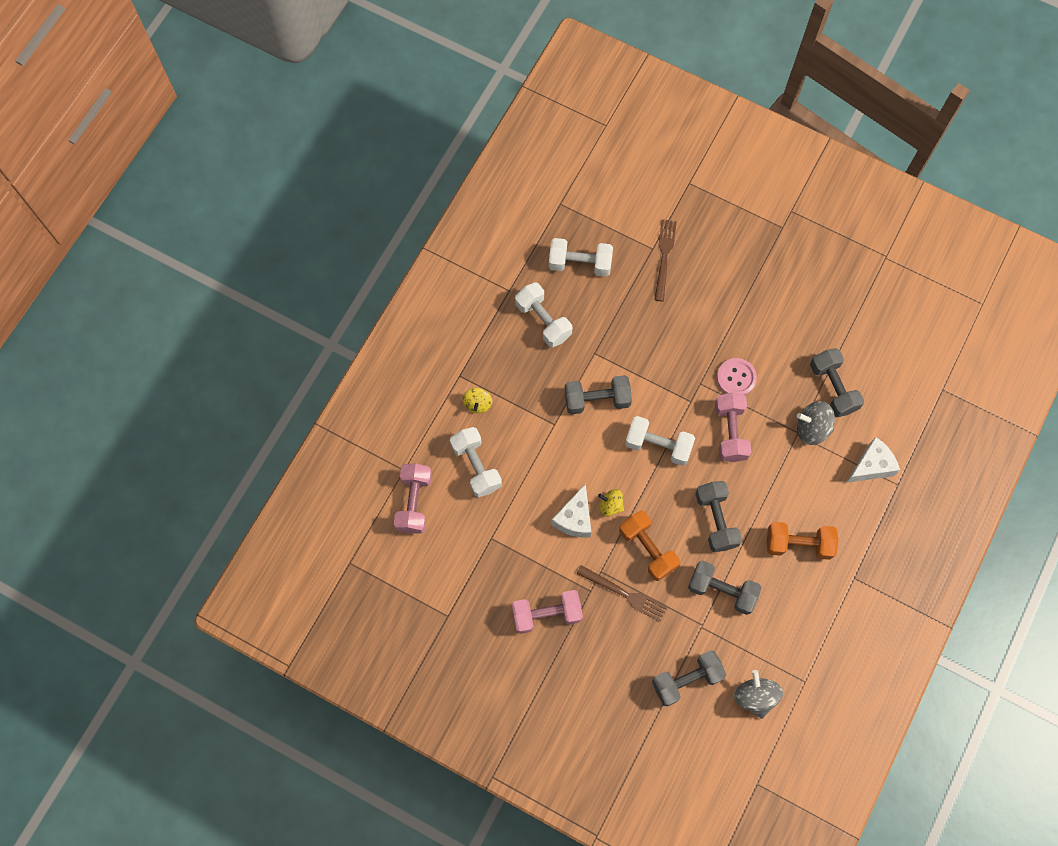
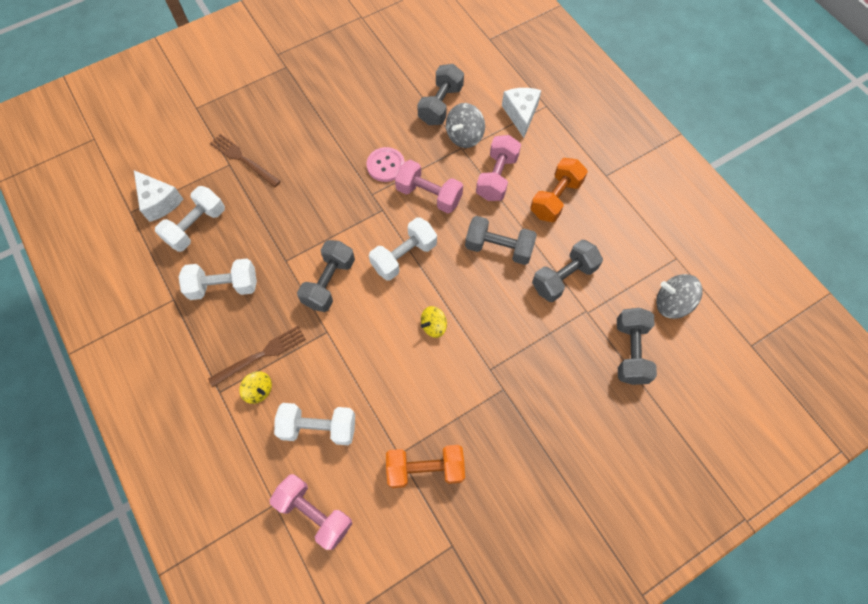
camera: 60 degrees left, 5 degrees down
pink dumbbell [512,590,583,634] -> pink dumbbell moved to [476,135,521,201]
white cheese [551,483,591,538] -> white cheese moved to [134,170,183,222]
brown fork [576,565,667,622] -> brown fork moved to [208,326,306,387]
orange dumbbell [619,511,680,581] -> orange dumbbell moved to [386,445,465,488]
grey dumbbell [810,348,864,417] -> grey dumbbell turned 75 degrees counterclockwise [417,64,464,125]

